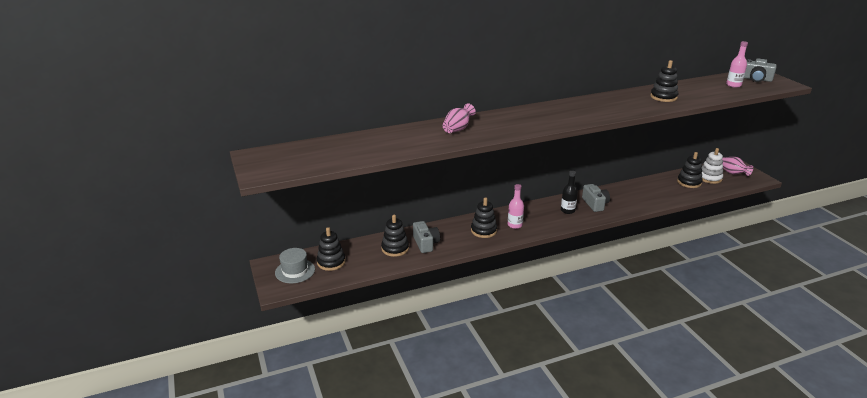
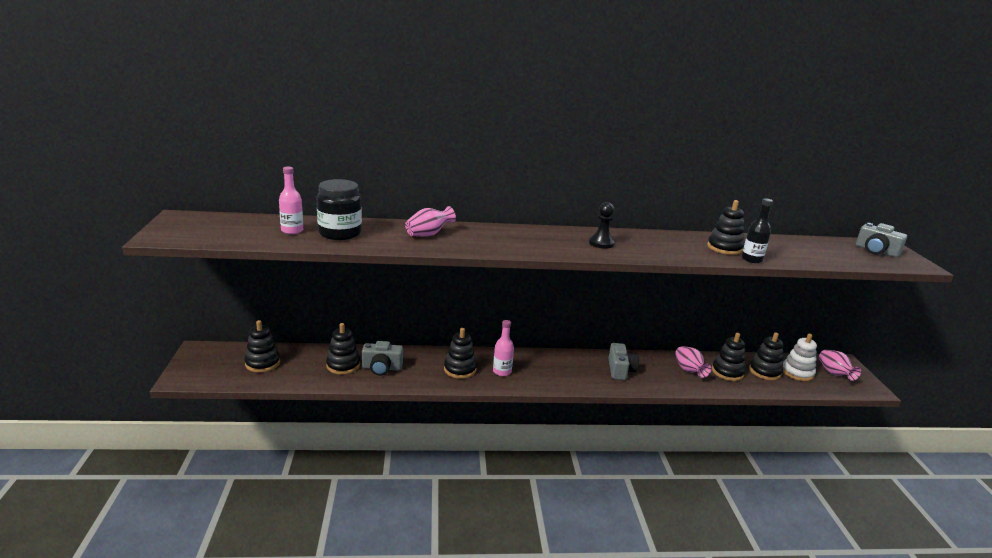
camera: 15 degrees right, 5 degrees down
grey hat [275,248,315,283] -> none
grey camera [413,221,440,253] -> grey camera turned 90 degrees clockwise [362,341,403,376]
black bottle [561,171,578,214] -> black bottle moved to [742,198,773,263]
pink bottle [726,41,748,88] -> pink bottle moved to [279,167,303,234]
none -> black jar [317,179,362,240]
none -> black pawn [589,202,615,249]
none -> pink vase [675,346,711,378]
none -> black stacking toy [712,333,745,381]

